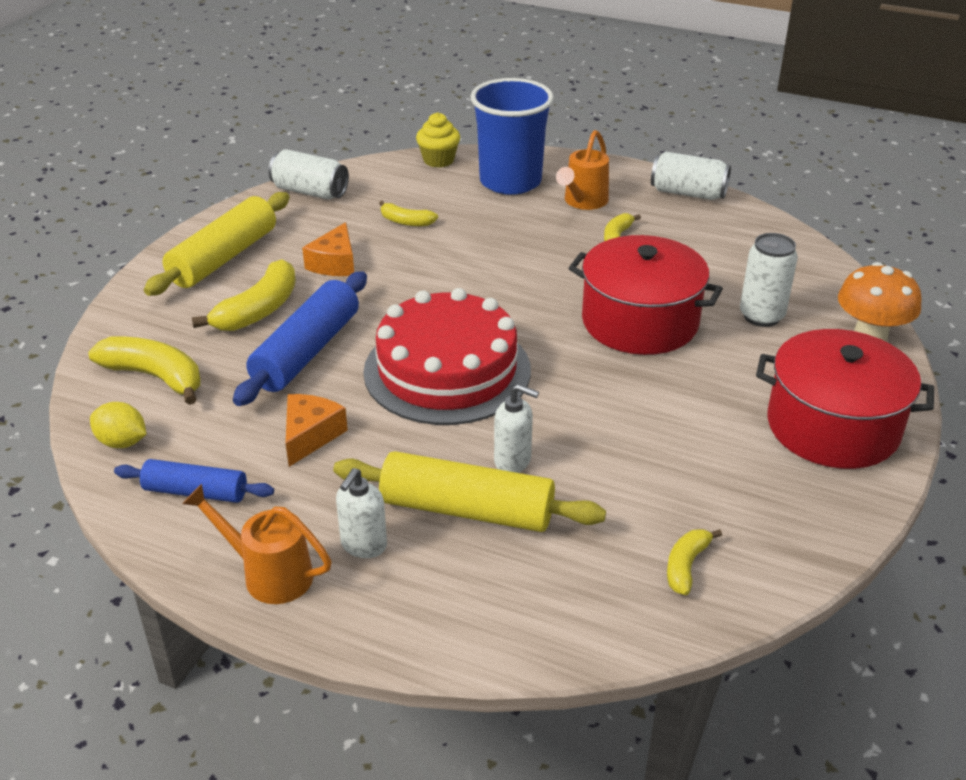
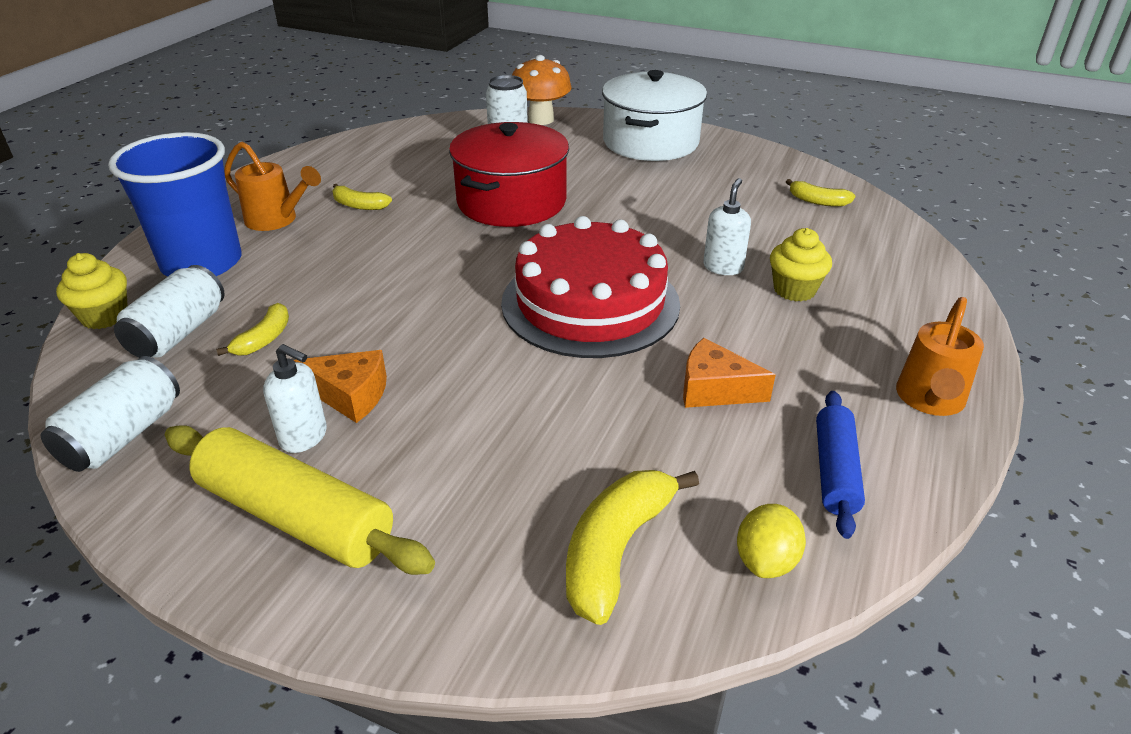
camera: 90 degrees left, 0 degrees up
yellow banana [192,259,296,331] -> none
blue rolling pin [233,271,367,406] -> none
yellow rolling pin [333,451,606,532] -> yellow cupcake [770,228,832,302]
white soap dispenser [336,468,387,558] -> white soap dispenser moved to [263,344,327,453]
white can [651,152,731,200] -> white can moved to [114,265,225,358]
red pot [756,329,934,469] -> white pot [602,70,707,161]

